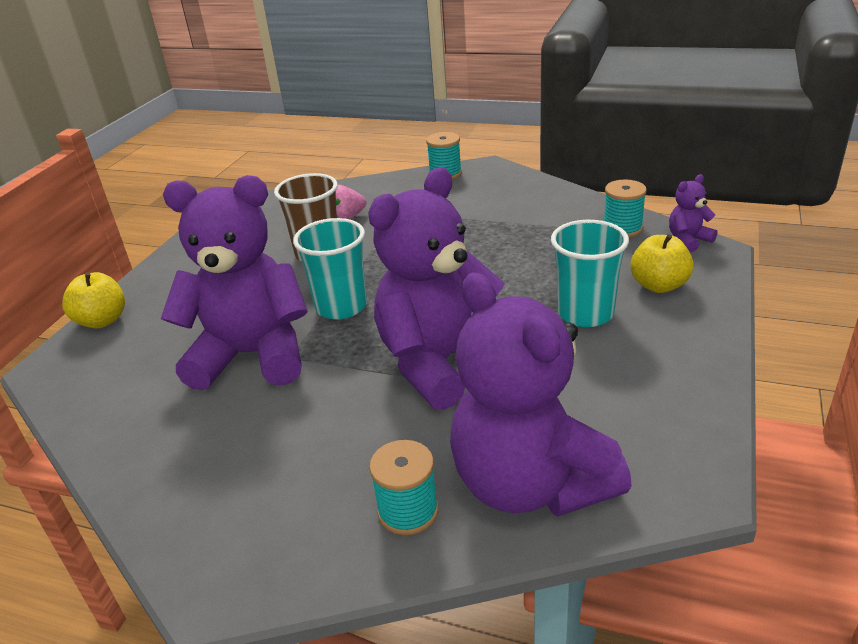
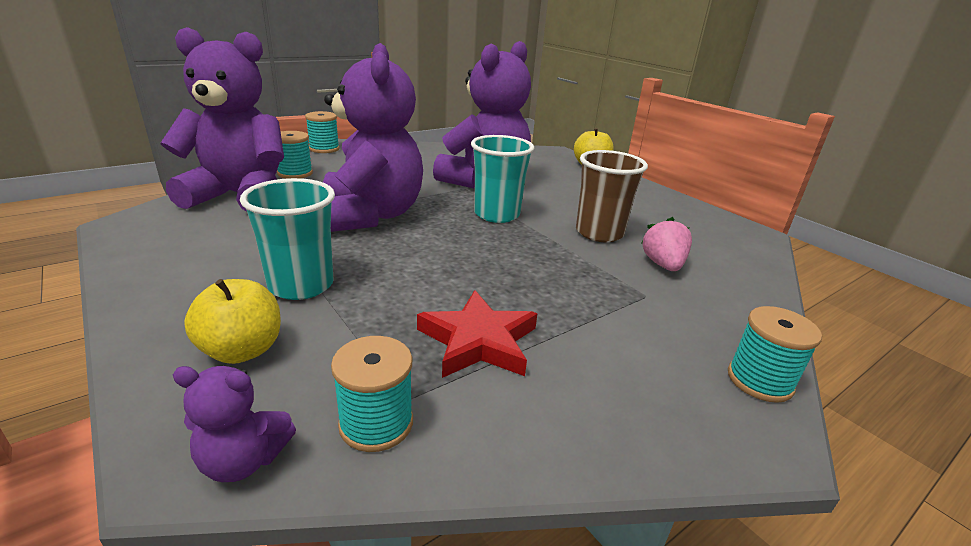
camera: 120 degrees right, 5 degrees down
purple teddy bear [669,174,717,252] -> purple teddy bear turned 90 degrees clockwise [173,366,296,482]
none -> turquoise spool [305,111,340,153]
none -> red star [417,290,537,378]

